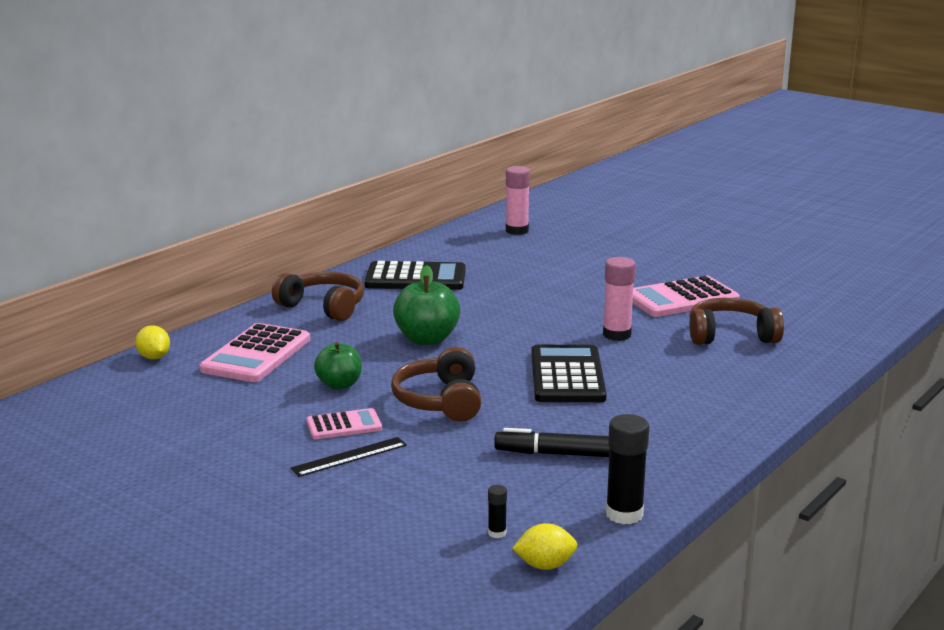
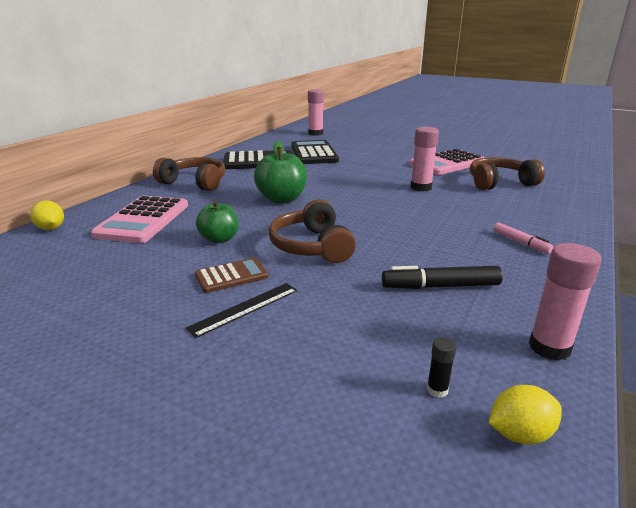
camera: 10 degrees left, 5 degrees up
pink calculator [307,408,382,439] -> brown calculator [195,258,269,293]
black calculator [531,345,607,402] -> black calculator moved to [291,140,339,164]
black glue stick [606,414,649,524] -> pink glue stick [529,243,602,361]
none -> pink marker [494,223,554,254]

